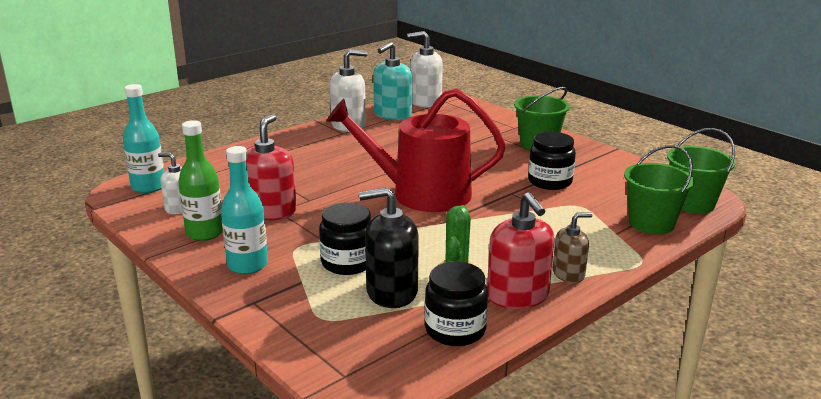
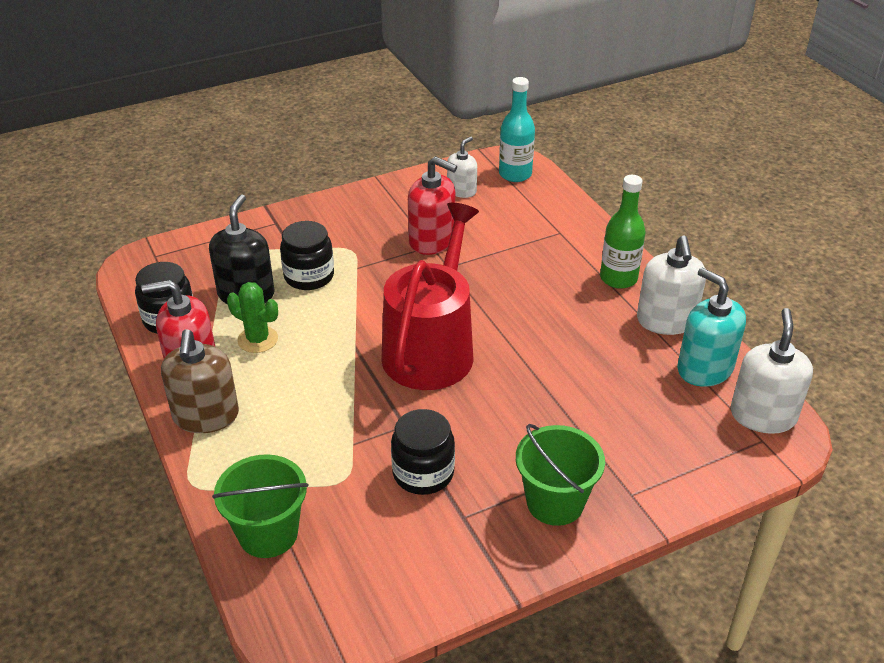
camera: 105 degrees right, 15 degrees up
green bottle [178,120,223,241] -> green bottle moved to [600,175,645,289]
turquoise bottle [221,146,268,274] -> none
brown soap dispenser [553,213,592,283] -> brown soap dispenser [161,329,239,433], size x1.62
green bucket [667,128,735,214] -> none

